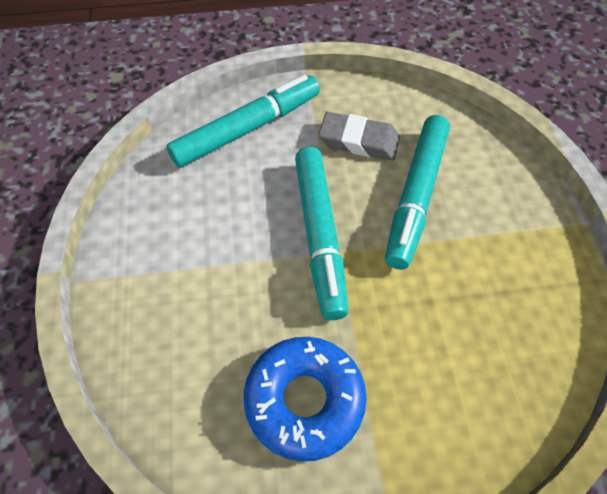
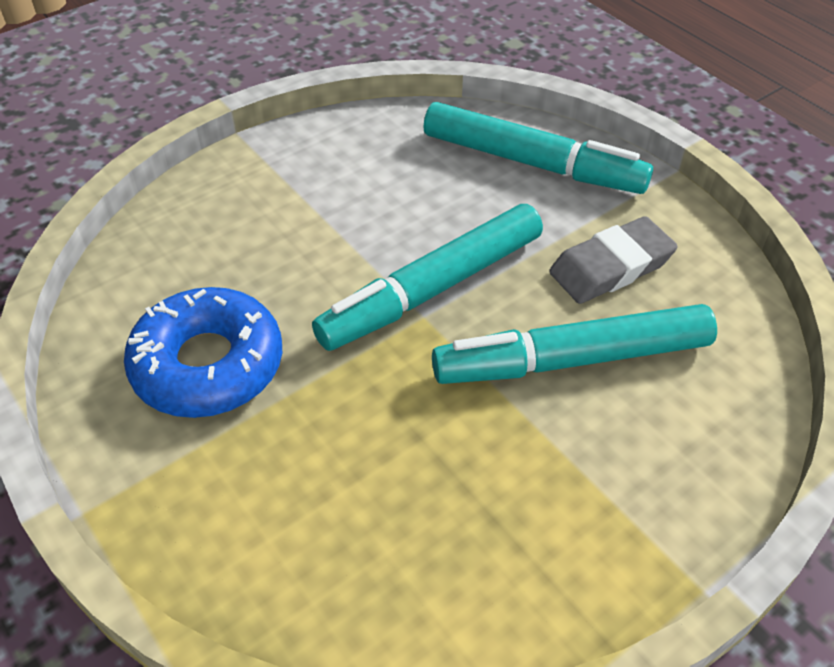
camera: 60 degrees right, 10 degrees down
grey eraser [319,112,400,160] -> grey eraser turned 75 degrees clockwise [549,216,678,304]

